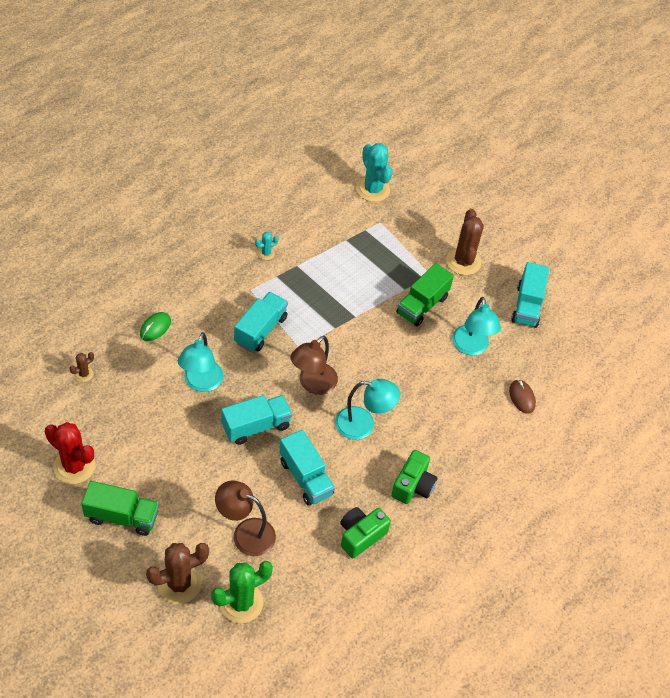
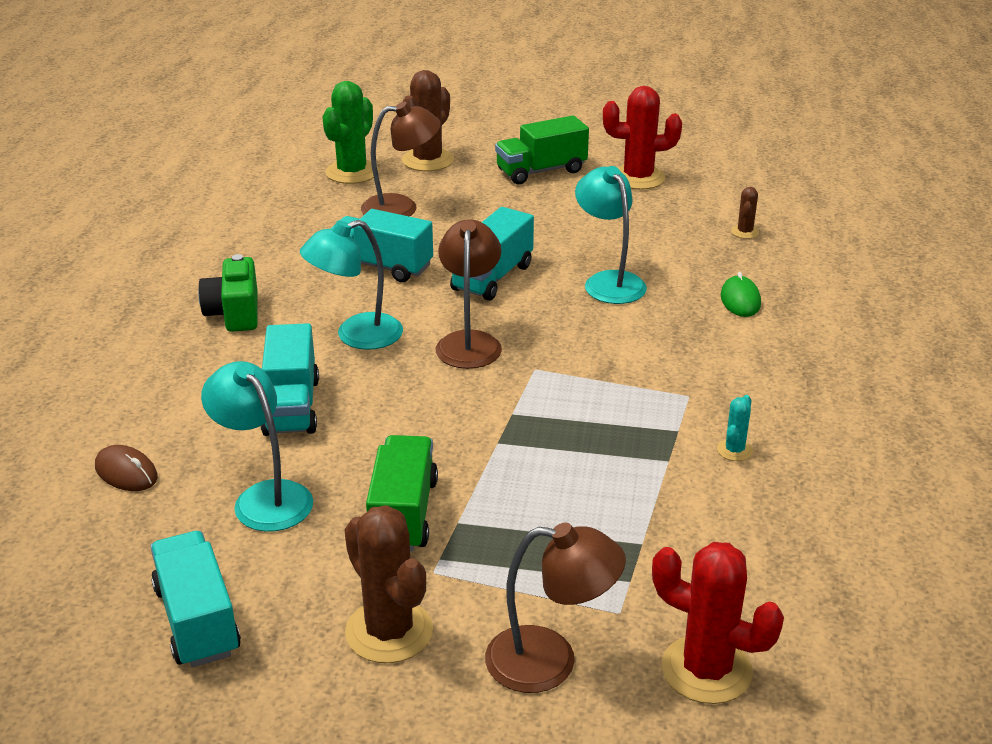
camera: 150 degrees right, 20 degrees down
turquoise truck [234,292,288,352] -> turquoise truck moved to [261,323,319,436]
green camera [340,507,391,558] -> none
turquoise cactus [356,143,393,202] -> red cactus [652,542,784,704]
none -> brown lamp [485,523,626,693]

